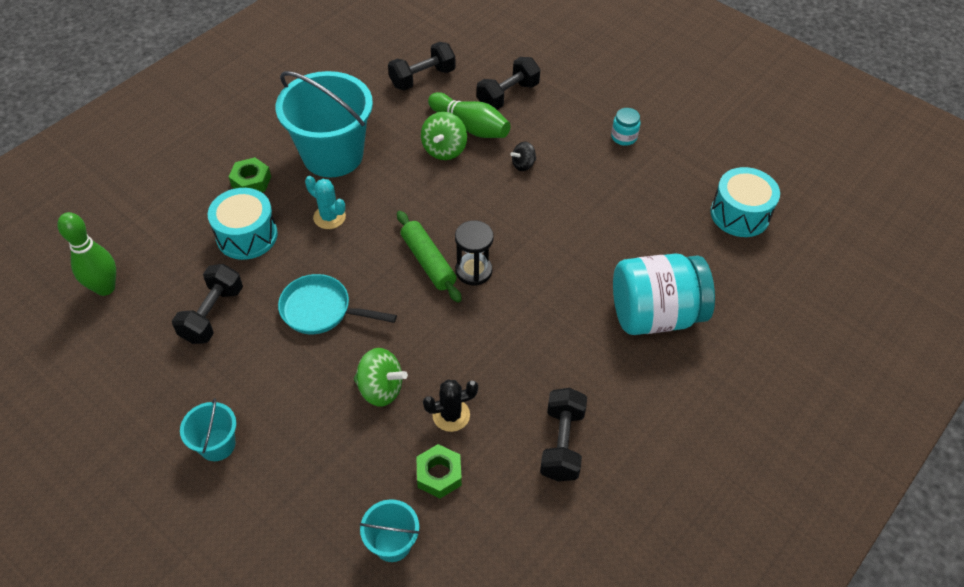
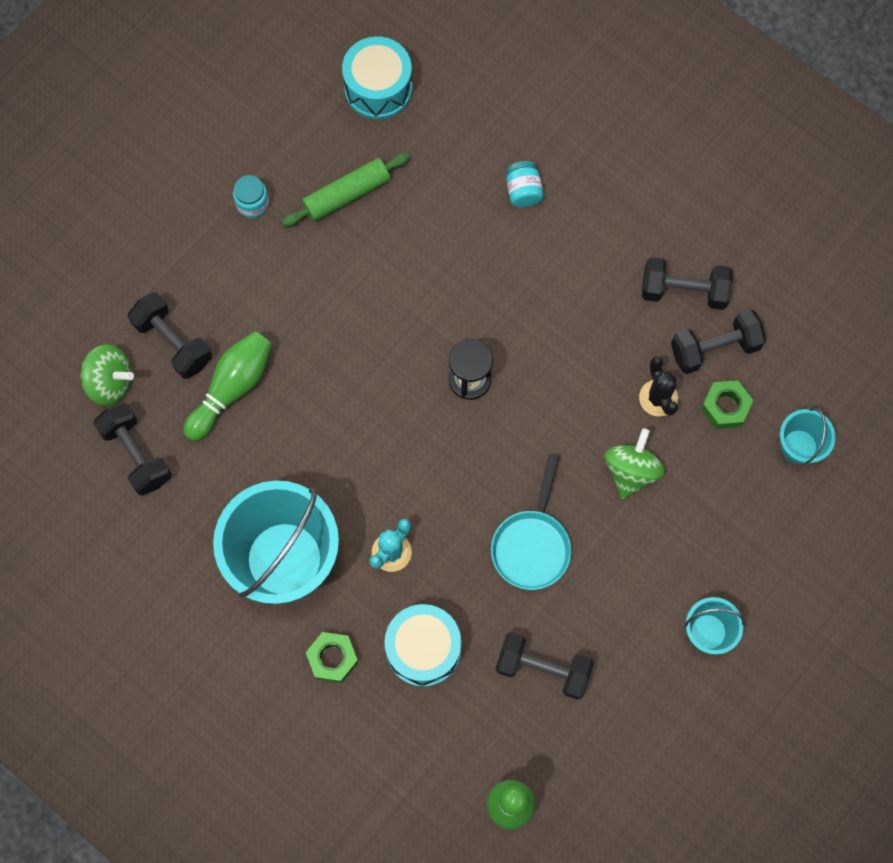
camera: 90 degrees left, 20 degrees up
green rolling pin [397,211,462,303] -> green rolling pin moved to [282,153,410,227]
green spinning top [421,112,467,160] -> green spinning top moved to [80,344,134,406]
black spinning top [510,142,536,171] -> none
turquoise jar [613,254,715,335] -> turquoise jar [506,161,544,207], size x0.42
none -> black dumbbell [671,309,766,374]

